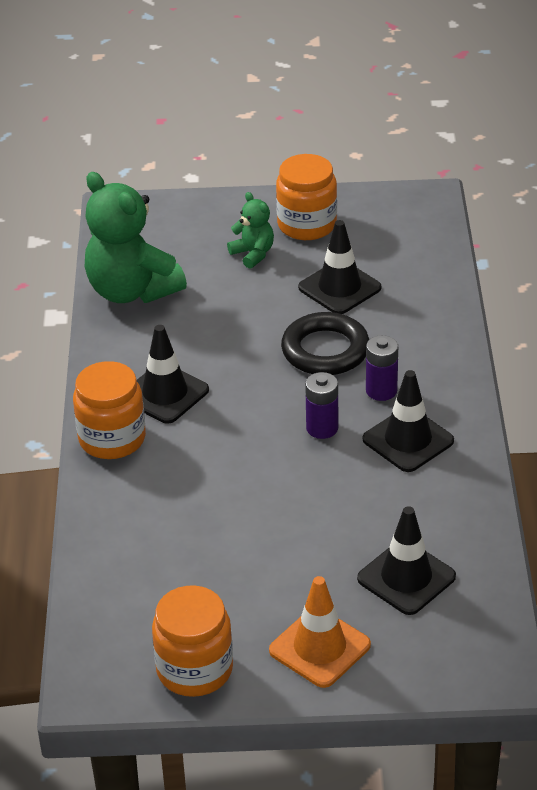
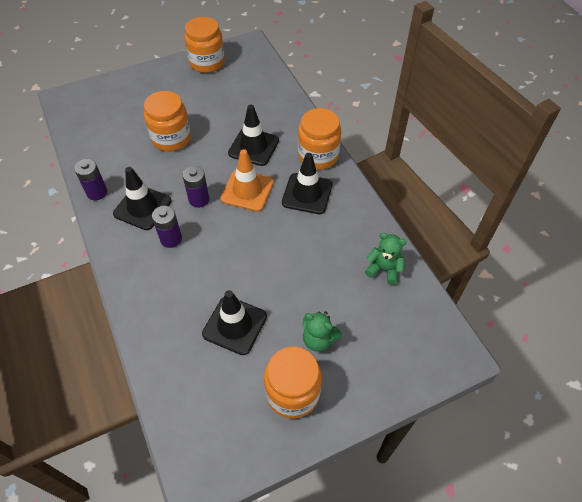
camera: 155 degrees right, 15 degrees up
green teddy bear [85,172,187,303] -> green teddy bear [365,233,407,285], size x0.49
orange traffic cone [269,576,371,688] -> orange traffic cone moved to [221,149,274,212]
black ring [281,312,369,375] -> none
black traffic cone [357,506,456,615] -> black traffic cone moved to [228,105,279,166]
none -> purple battery [74,159,107,200]
none -> orange jar [144,91,191,151]

